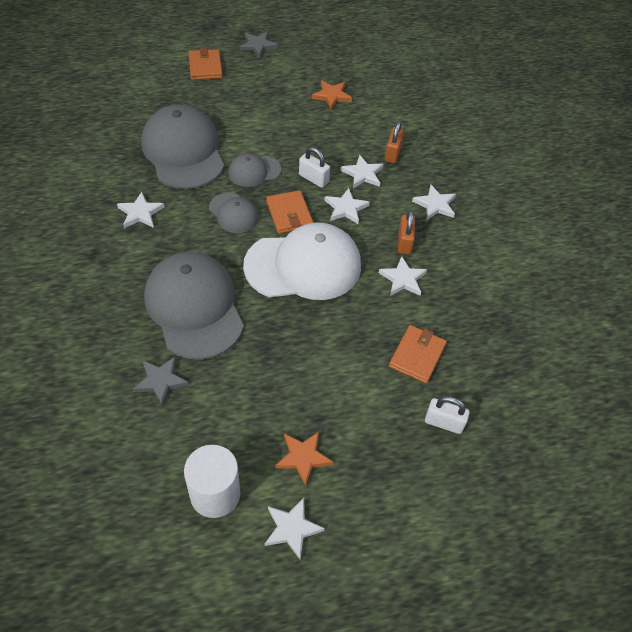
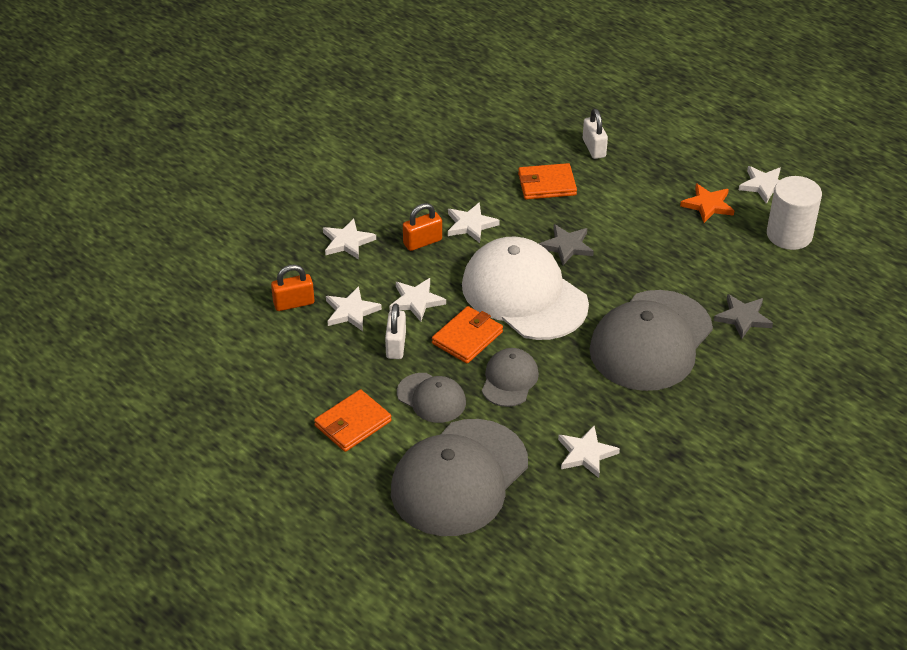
camera: 120 degrees left, 10 degrees down
orange wallet [188,48,223,80] -> orange wallet moved to [314,389,392,452]
grey star [240,32,278,58] -> grey star moved to [539,224,594,265]
orange star [312,80,352,110] -> none

